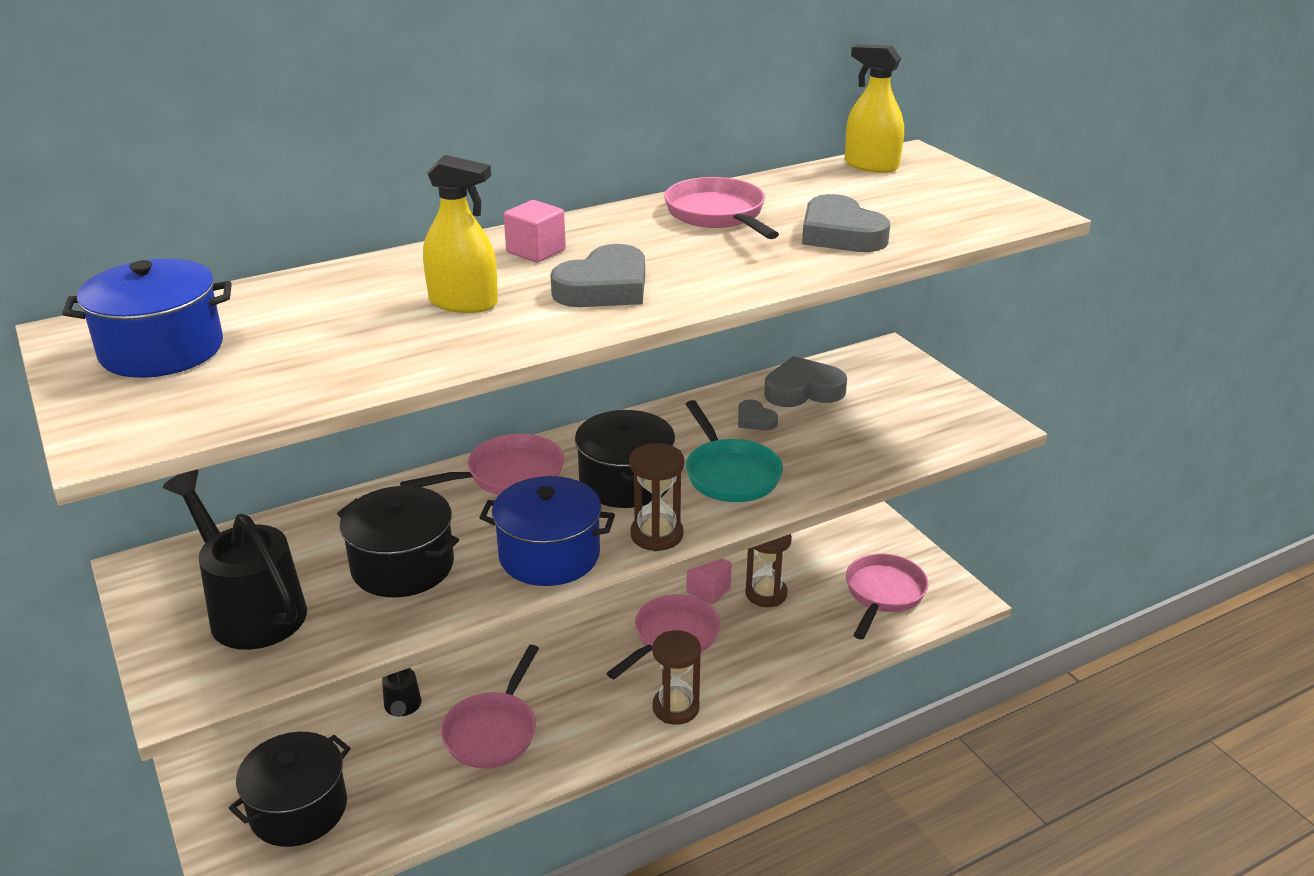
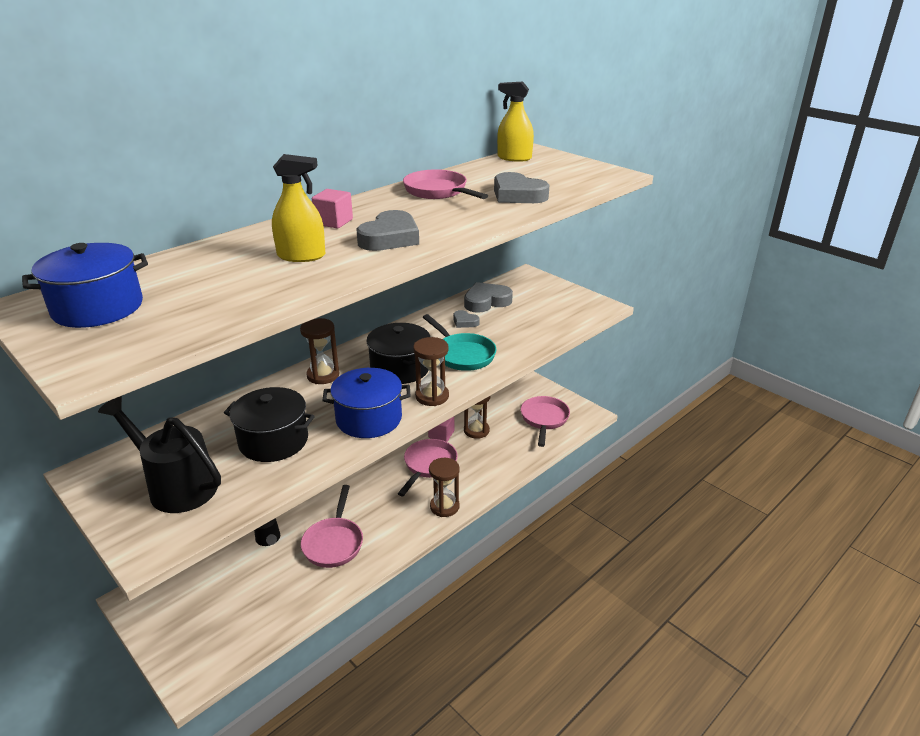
camera: 15 degrees left, 0 degrees up
black pot [229,732,351,847] -> none
pink pan [400,434,564,495] -> brown hourglass [300,318,339,384]

